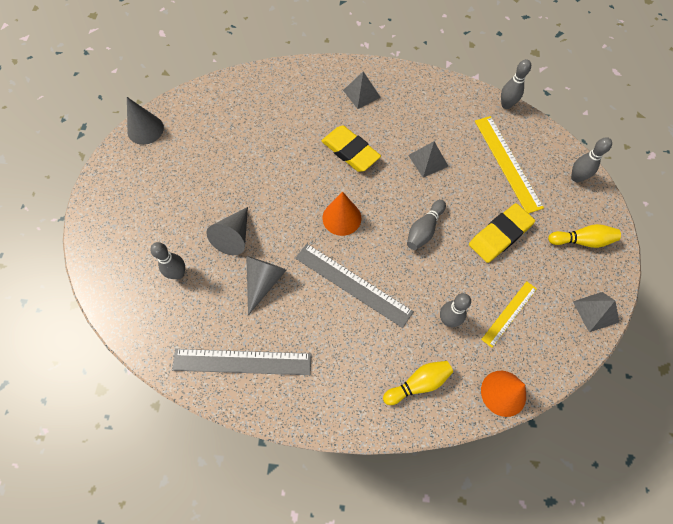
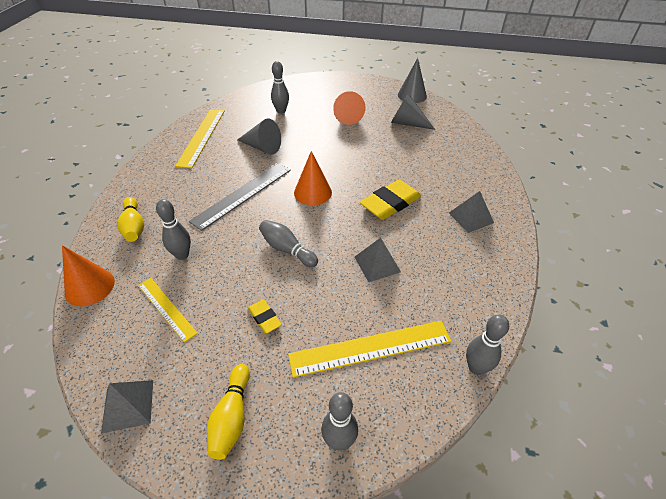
camera: 95 degrees right, 20 degrees down
grey ruler [172,349,312,375] -> yellow ruler [175,109,225,168]
grey cone [206,207,248,255] -> grey cone moved to [391,94,435,130]
yellow eraser [469,203,535,263] -> yellow eraser [248,300,282,333], size x0.52
none -> orange cone [333,91,365,125]

